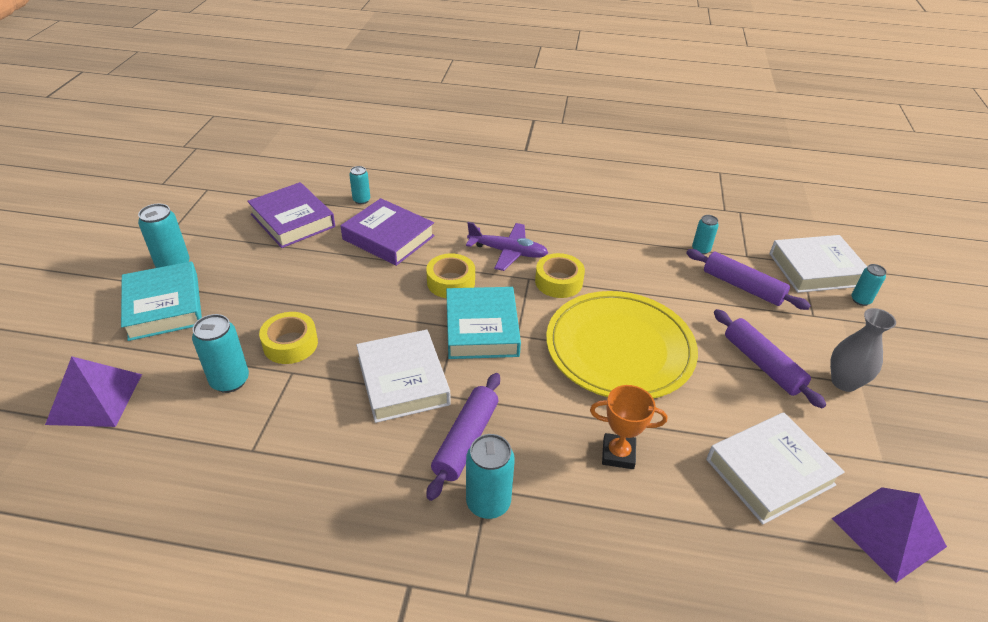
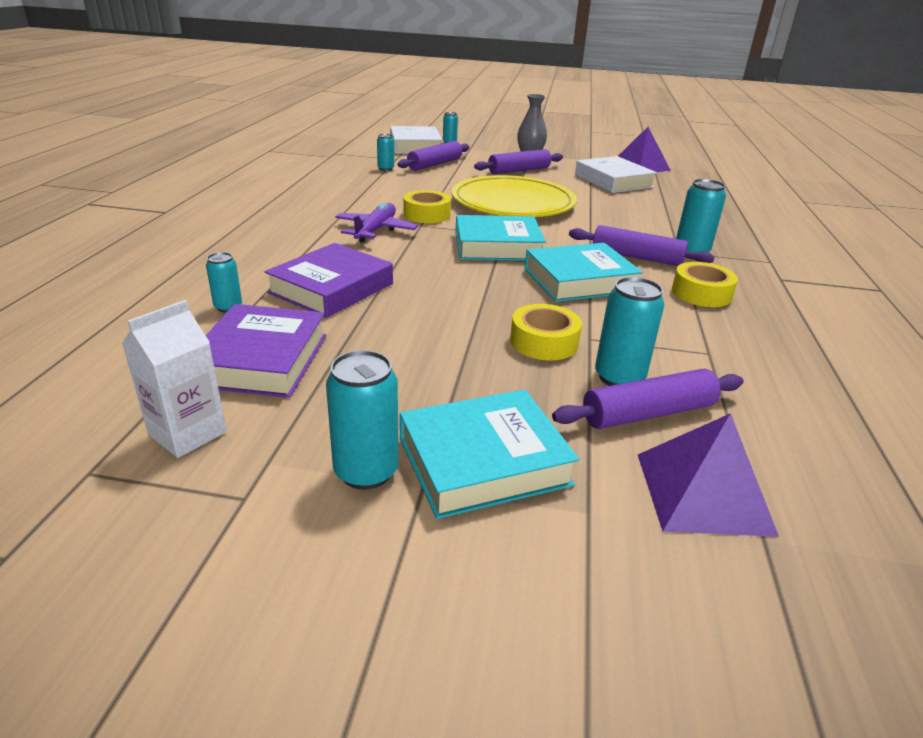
camera: 90 degrees left, 10 degrees down
purple book [247,182,335,248] -> purple book turned 45 degrees counterclockwise [206,304,326,398]
white book [356,330,451,423] -> turquoise book [525,243,643,302]
yellow tape [426,253,475,298] -> yellow tape moved to [672,262,738,307]
orange trophy [590,385,667,469] -> none
none -> white carton [122,300,227,458]
none -> purple rolling pin [552,369,744,429]

